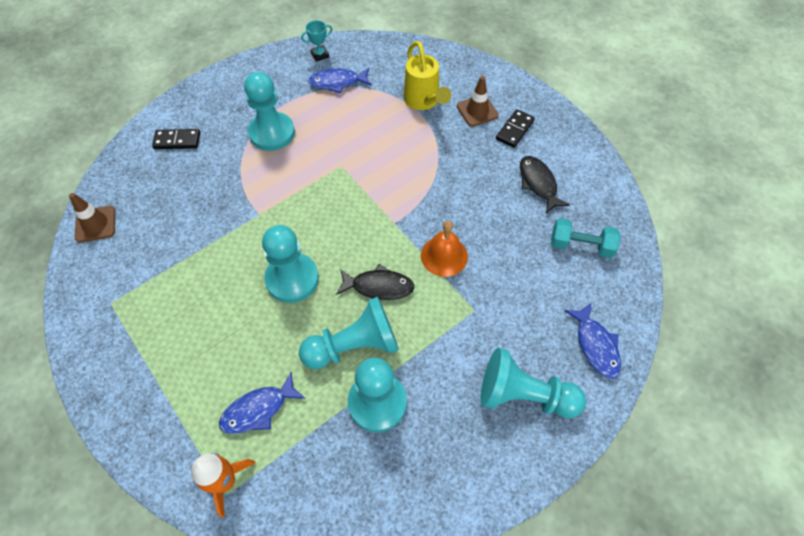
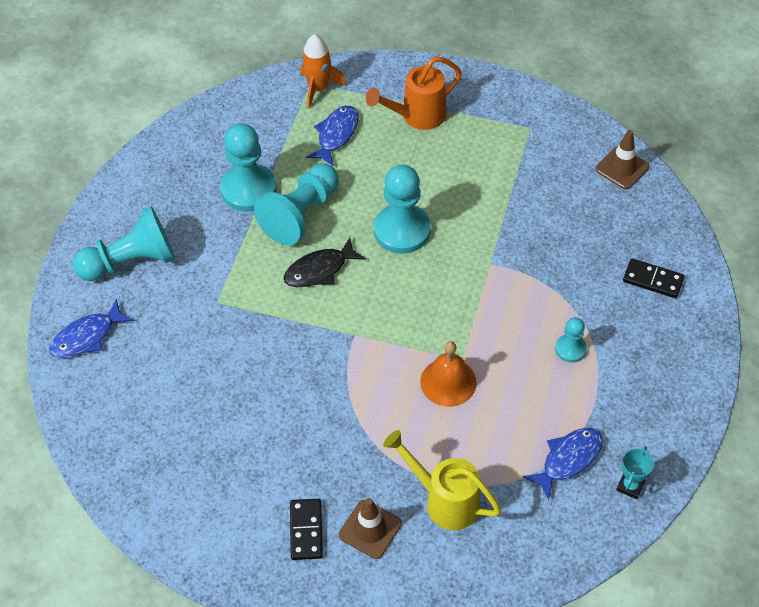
camera: 145 degrees right, 5 degrees down
black domino [152,129,200,149] -> black domino turned 60 degrees clockwise [623,258,684,298]
turquoise pawn [244,72,295,151] -> turquoise pawn [555,317,587,362], size x0.51
orange bell [421,221,468,277] -> orange bell moved to [420,341,477,407]
black fish [520,156,570,214] -> none
turquoise dumbbell [551,218,621,258] -> none
blue fish [564,302,621,379] -> blue fish turned 75 degrees counterclockwise [49,299,134,358]
none -> orange watering can [366,56,462,130]

